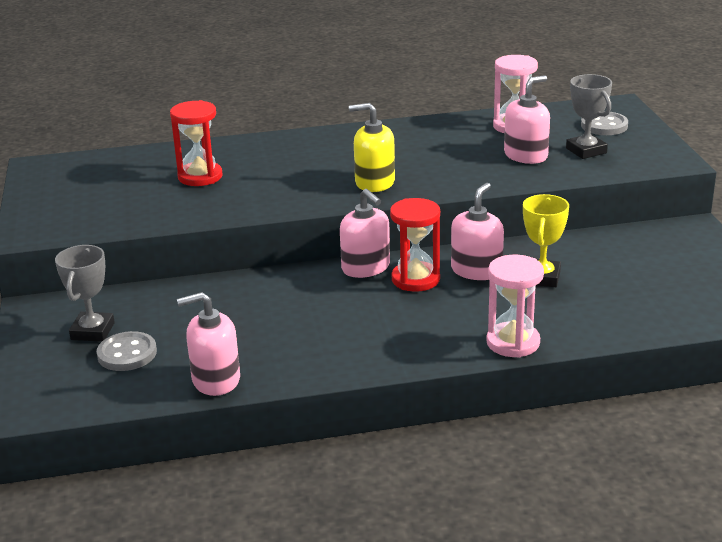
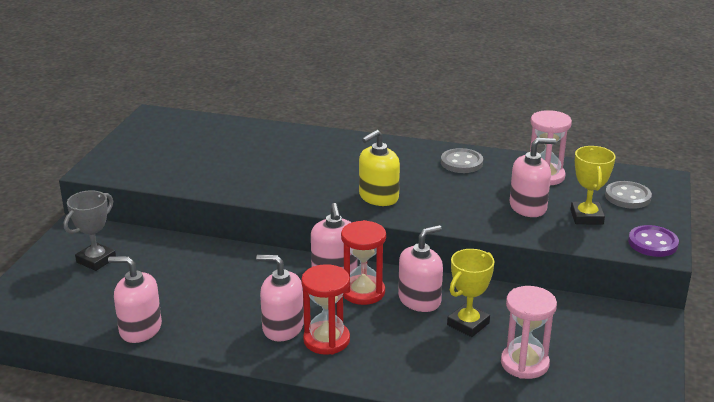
camera: 25 degrees right, 0 degrees up
grey button [97,331,157,371] -> grey button moved to [441,148,483,173]
red hourglass [170,100,222,186] -> red hourglass moved to [301,264,350,355]
yellow soap dispenser [349,103,395,192] -> yellow soap dispenser turned 75 degrees counterclockwise [359,130,400,206]
pink hourglass [486,255,544,358] -> pink hourglass moved to [501,286,557,379]
grey trophy [566,74,612,159] -> yellow trophy [571,146,616,225]
none -> pink soap dispenser [256,255,304,342]
none -> purple button [628,225,679,257]

